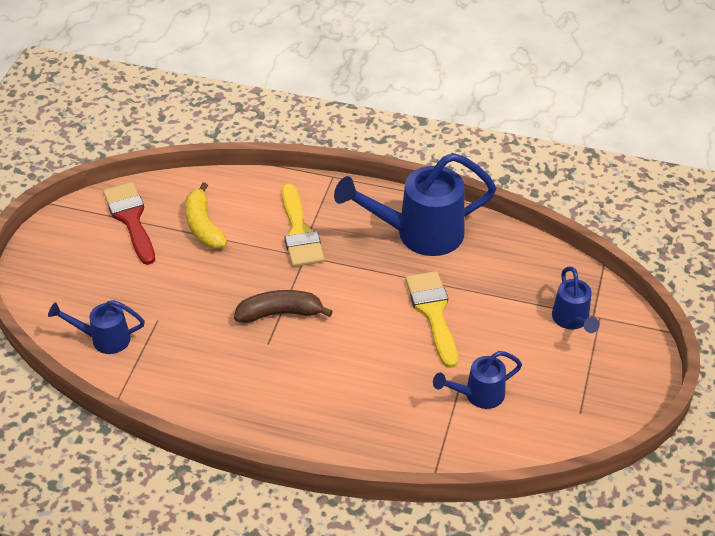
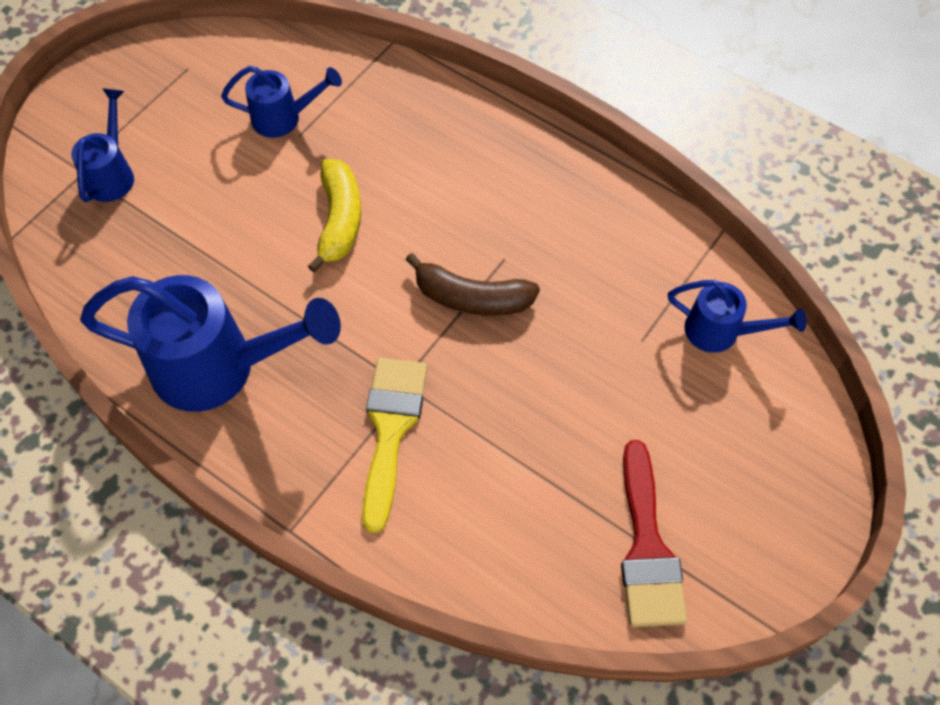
camera: 160 degrees left, 15 degrees up
yellow banana [185,182,227,249] -> yellow banana moved to [308,159,361,273]
yellow brush [405,271,458,368] -> none

